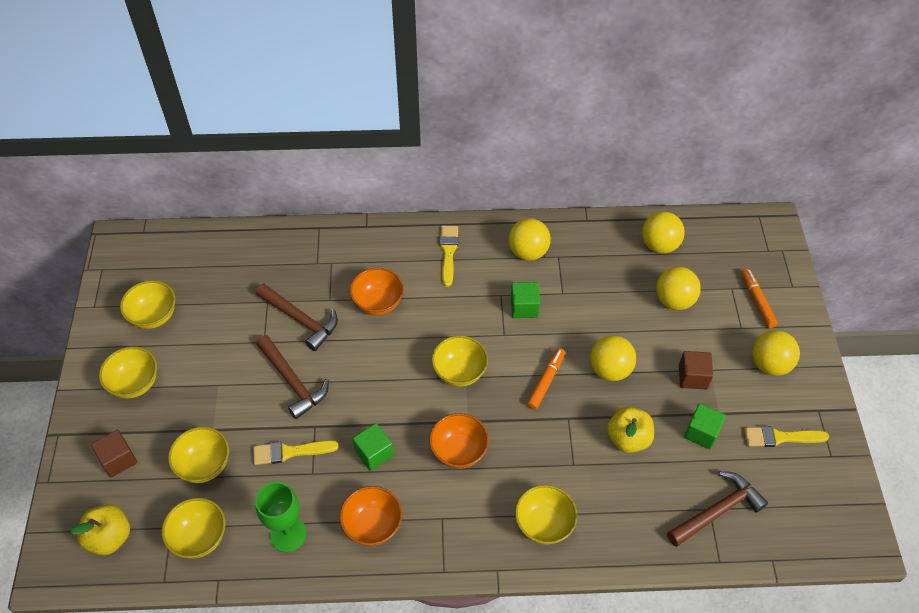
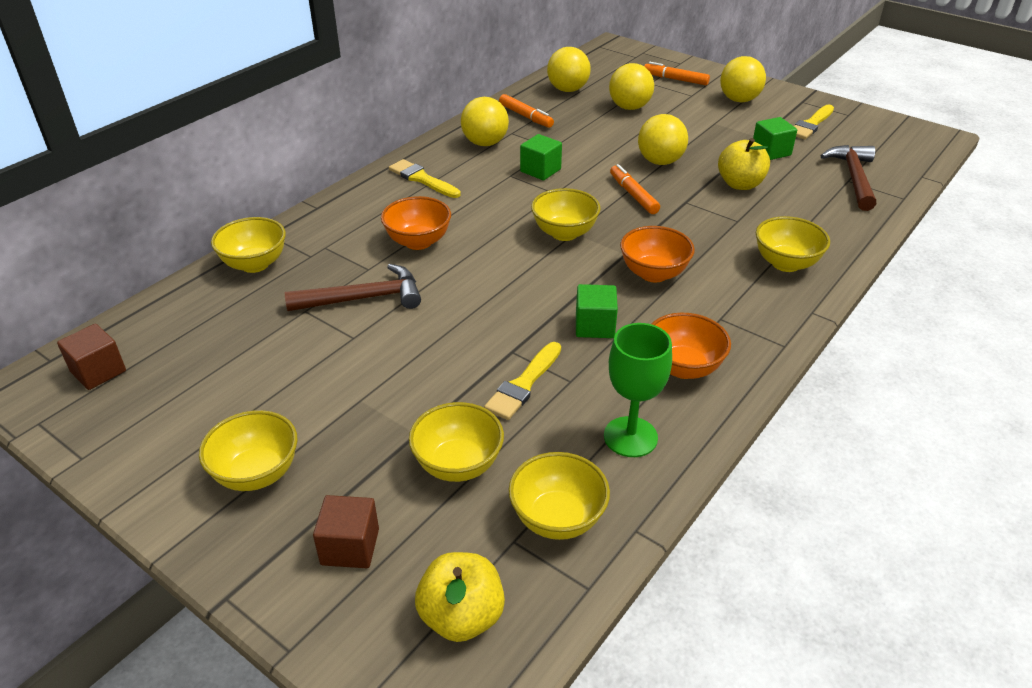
camera: 50 degrees left, 15 degrees down
yellow bowl [120,280,176,329] -> yellow bowl moved to [211,217,286,273]
brown hammer [256,335,329,419] -> none
brown cube [679,351,713,389] -> brown cube moved to [57,324,126,390]
none -> orange marker [499,94,554,128]

